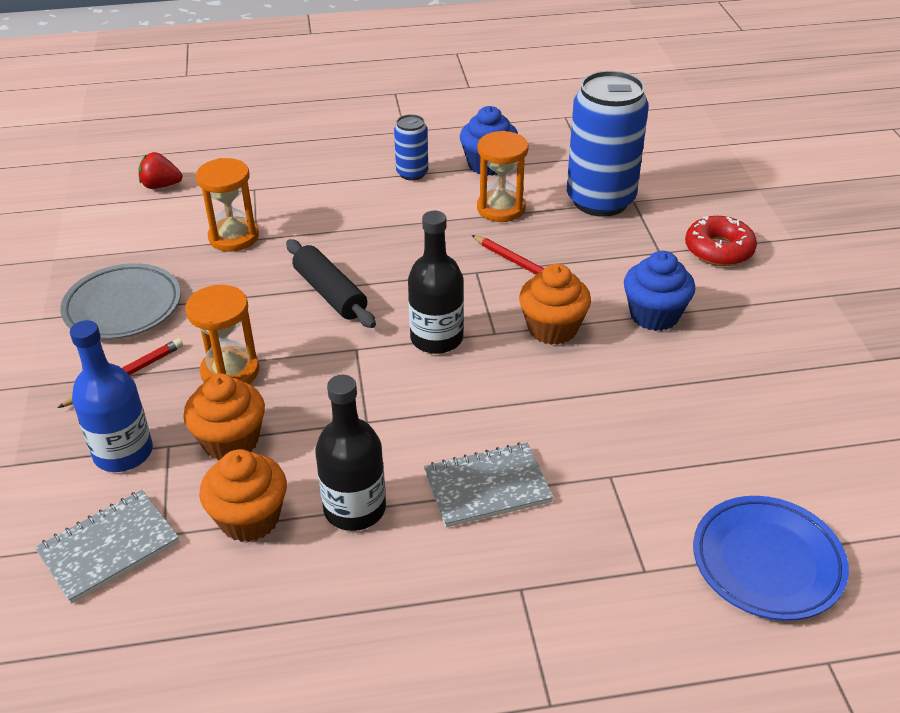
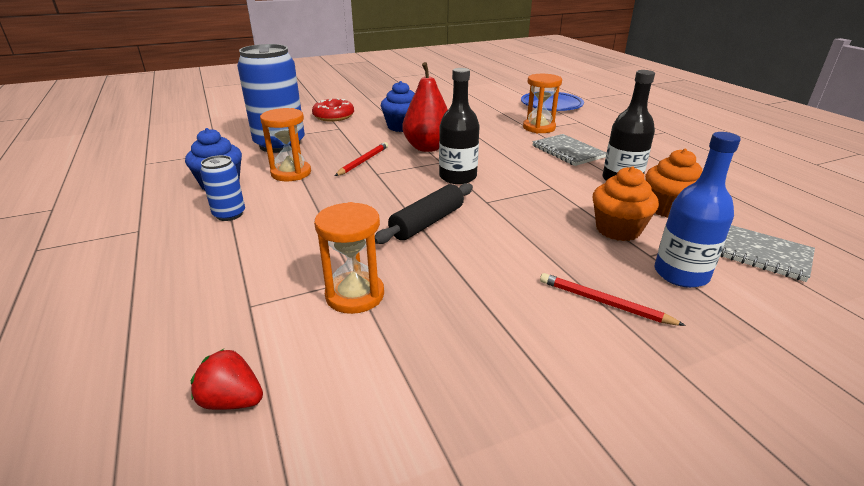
camera: 105 degrees left, 10 degrees down
grey plate [60,263,181,339] -> none
red strawberry [138,152,182,189] -> red strawberry turned 120 degrees clockwise [191,349,263,410]
orange hourglass [185,285,259,384] -> orange hourglass moved to [523,74,562,133]
orange cupcake [519,264,591,345] -> red pear [403,62,448,152]

